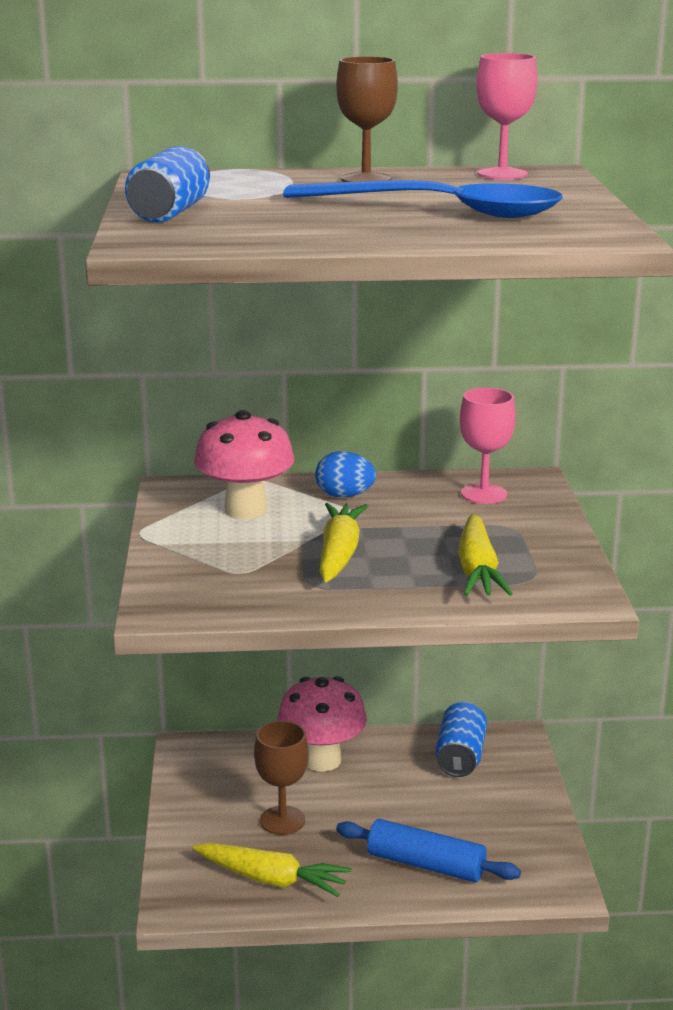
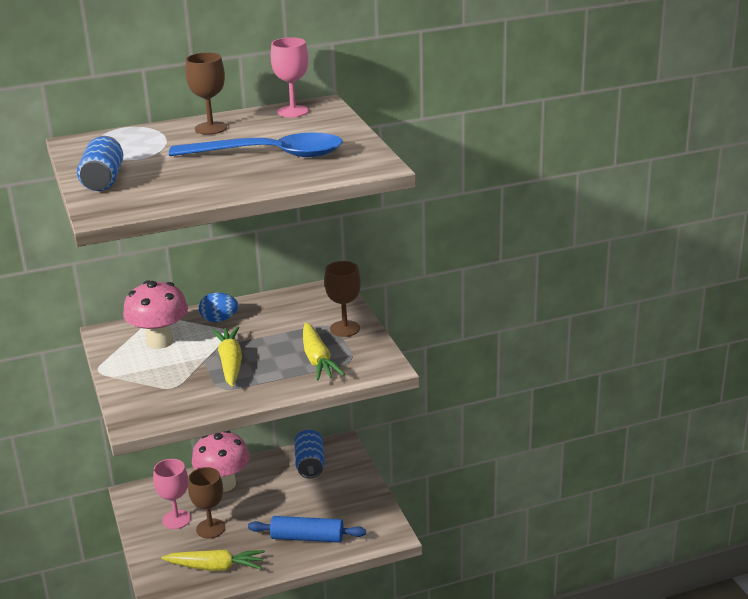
camera: 15 degrees left, 5 degrees up
pink goblet [460,388,516,504] -> pink goblet moved to [153,459,191,529]
none -> brown goblet [324,261,361,337]

